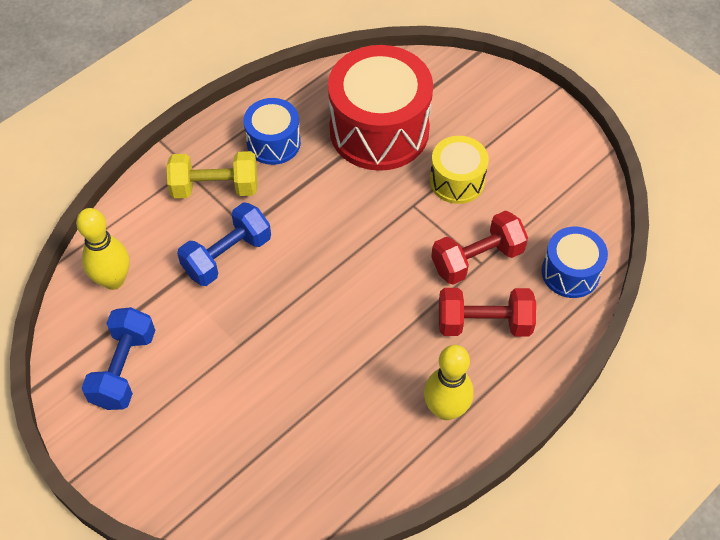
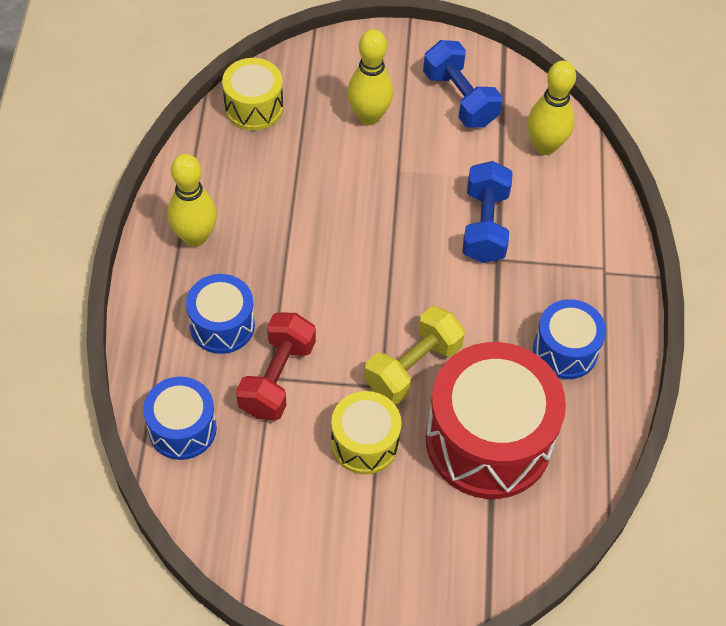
camera: 135 degrees right, 0 degrees up
yellow dumbbell [167,151,257,199] -> yellow dumbbell moved to [364,306,465,404]
red dumbbell [439,288,536,337] -> blue drum [186,274,255,354]
none -> yellow drum [222,58,283,131]
none -> yellow bowling pin [347,29,393,125]

